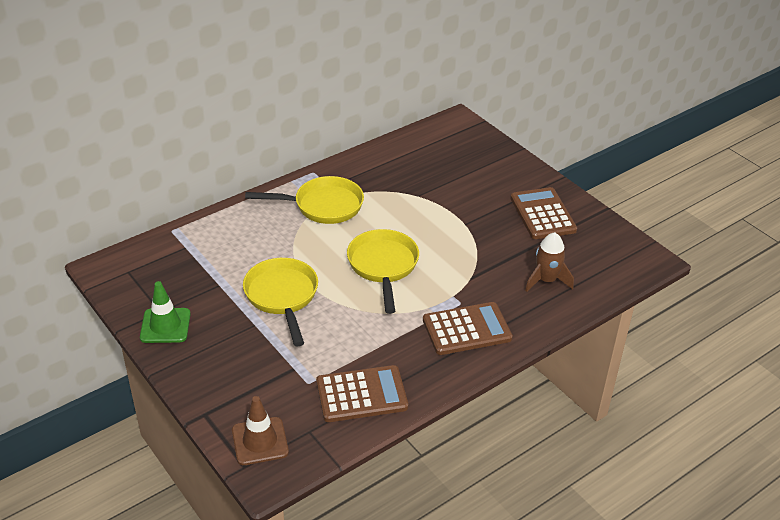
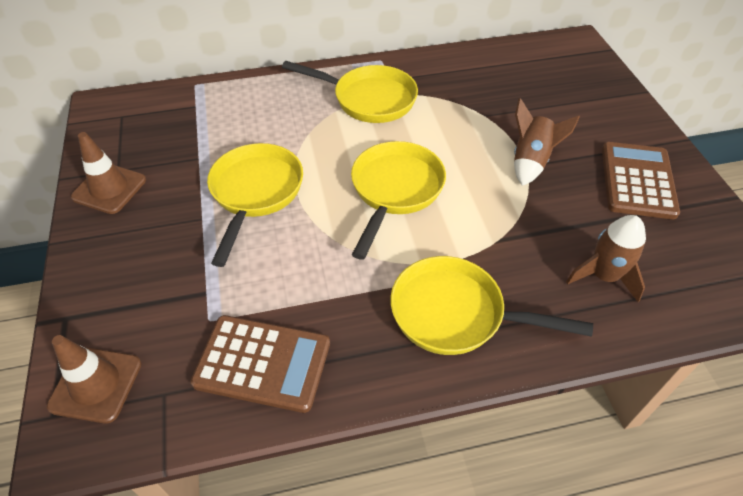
camera: 25 degrees right, 10 degrees up
green traffic cone [140,281,190,343] -> brown traffic cone [71,132,146,214]
brown calculator [423,302,513,355] -> yellow pan [390,256,593,355]
none -> brown rocket [514,98,580,186]

